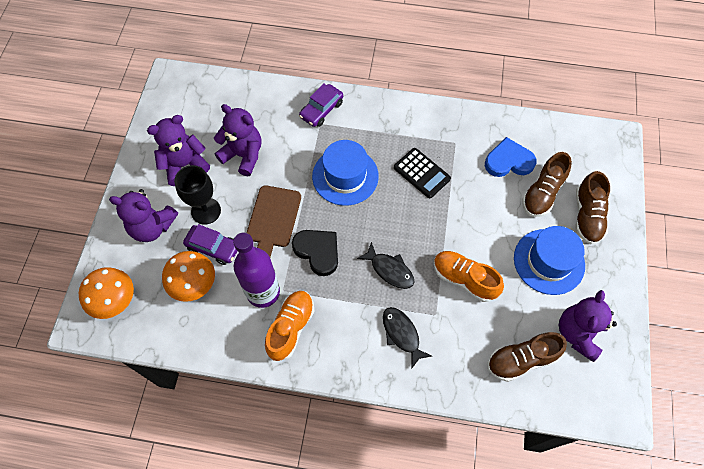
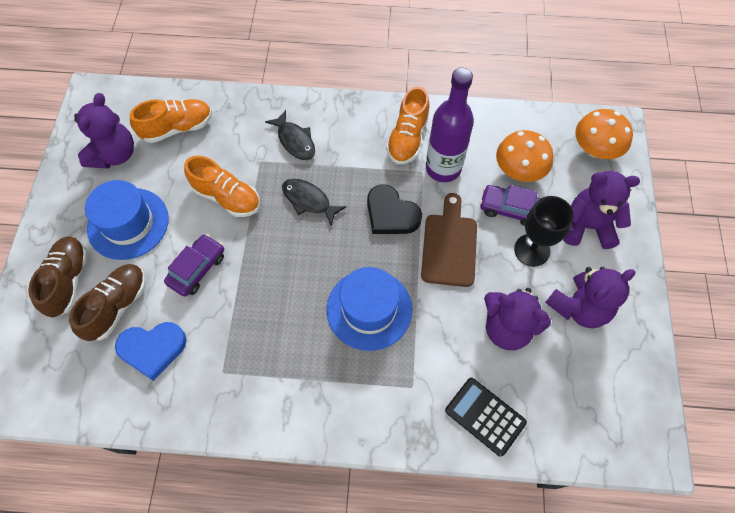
camera: 175 degrees right, 0 degrees up
purple car [299,83,343,127] -> purple car moved to [164,234,224,297]
black calculator [394,148,451,198] -> black calculator moved to [445,378,527,457]
brown shoe [488,332,567,382] -> orange shoe [130,99,212,143]

